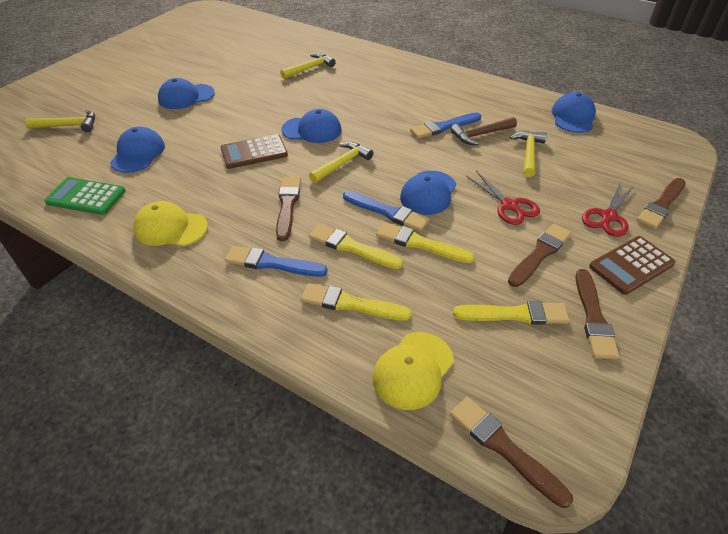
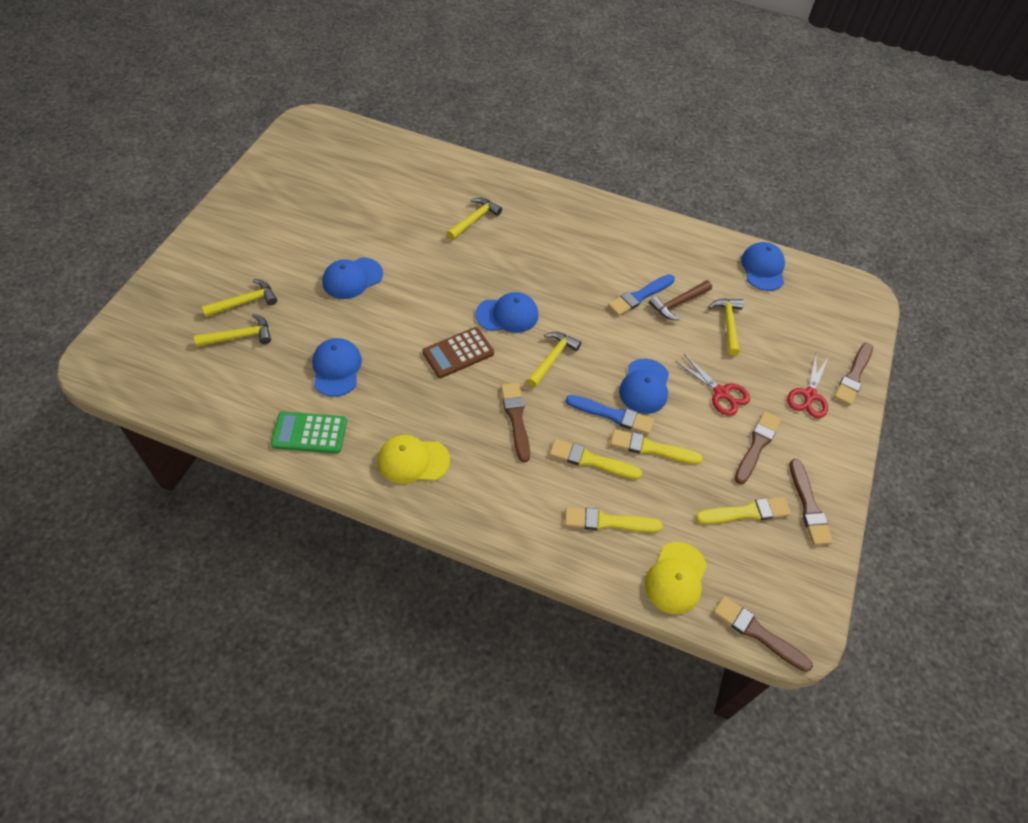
camera: 15 degrees left, 10 degrees up
blue brush [225,246,328,277] -> none
brown calculator [589,236,676,295] -> none
none -> yellow hammer [202,279,277,317]

